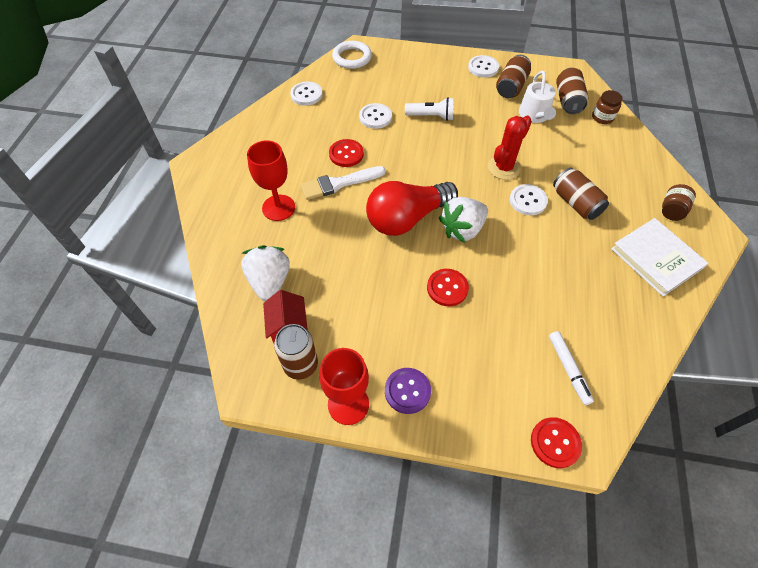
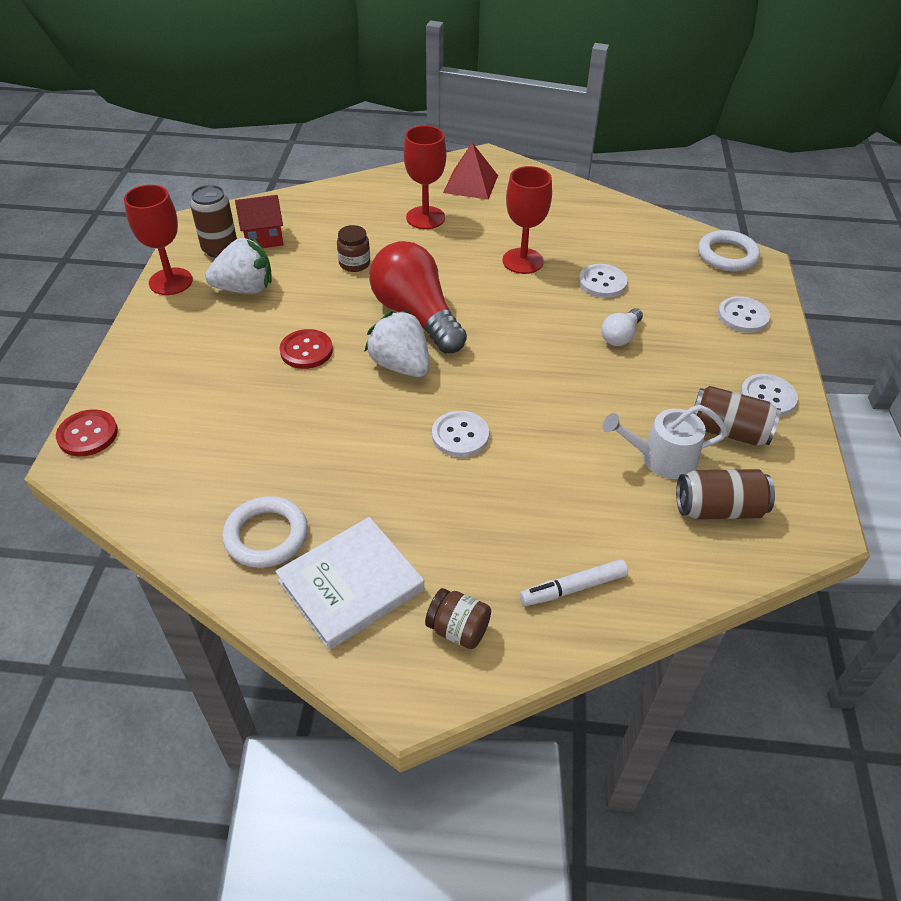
camera: 85 degrees right, 10 degrees down
white strawberry [241,246,290,301] -> white strawberry moved to [205,237,272,294]
white button [290,81,323,106] -> white button moved to [718,296,770,333]
white brush [301,166,386,200] -> none
red button [329,139,364,167] -> red goblet [503,166,552,274]
purple button [385,368,431,414] -> none
white flashlight [405,97,454,121] -> white light bulb [601,308,643,346]
red cactus [488,116,532,180] -> none
white marker [549,331,594,405] -> white marker moved to [520,559,628,606]
brown can [553,168,609,220] -> none
brown jar [592,90,623,124] -> brown jar moved to [337,225,370,272]
none -> white ring [222,496,308,568]
none -> red pyramid [443,142,498,200]

